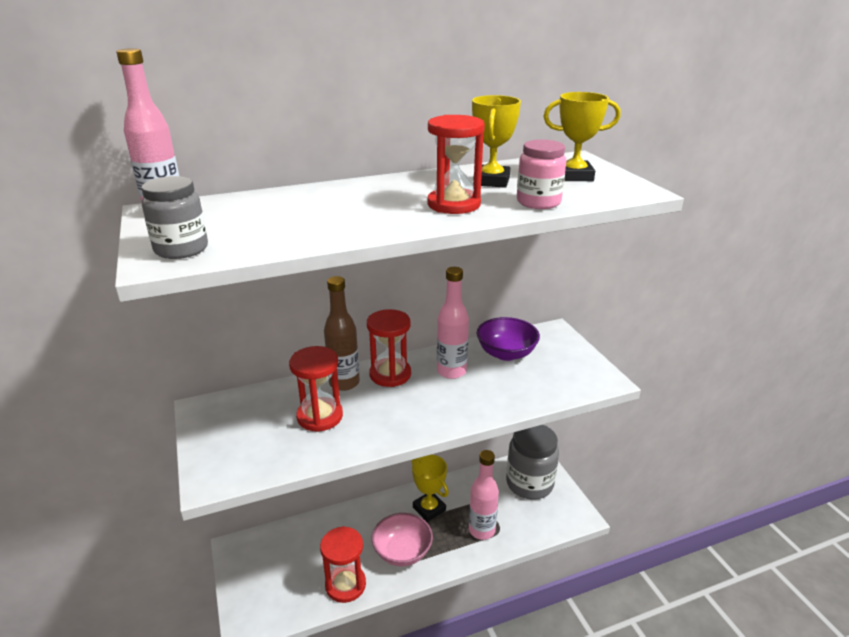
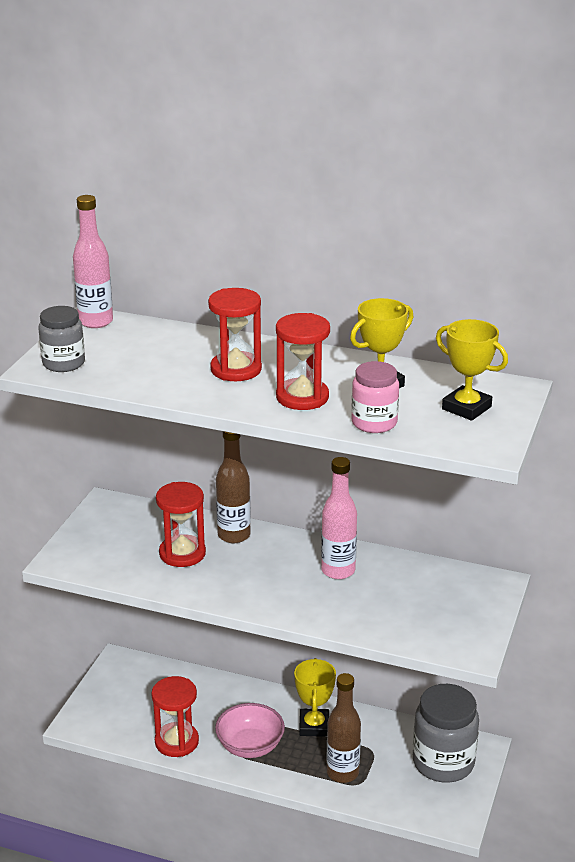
camera: 40 degrees right, 0 degrees up
red hourglass [367,309,411,387] -> red hourglass moved to [208,288,262,381]
pink bottle [469,450,499,540] -> brown bottle [326,673,361,783]
purple bowl [477,317,540,361] -> none

